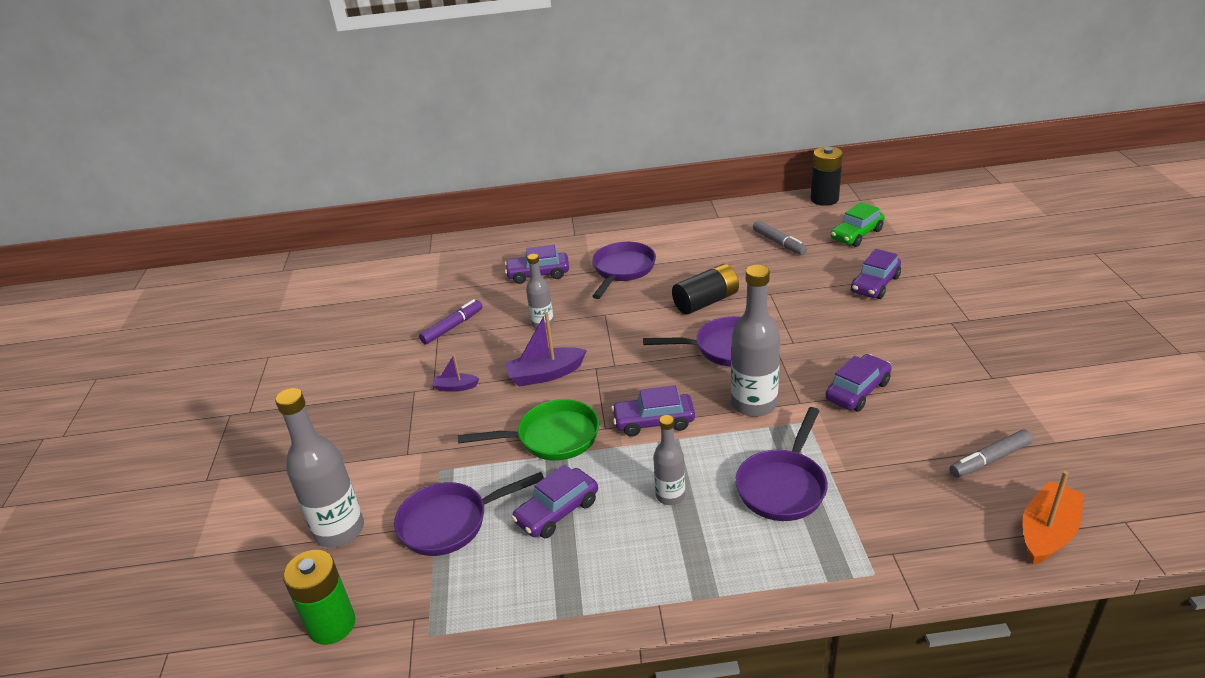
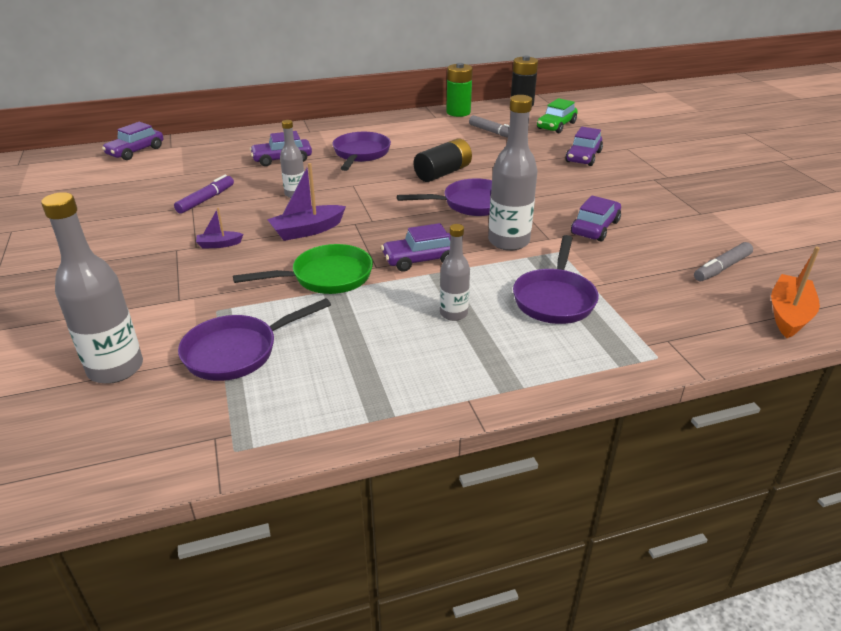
camera: 15 degrees left, 0 degrees up
green battery [283,550,355,645] -> green battery moved to [446,63,473,117]
purple car [511,464,598,538] -> purple car moved to [102,122,163,160]

